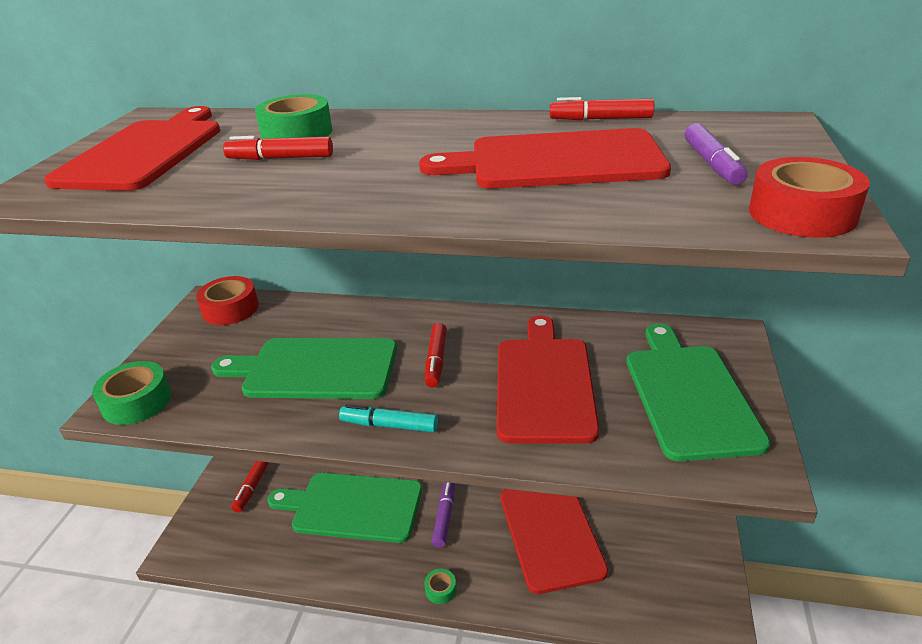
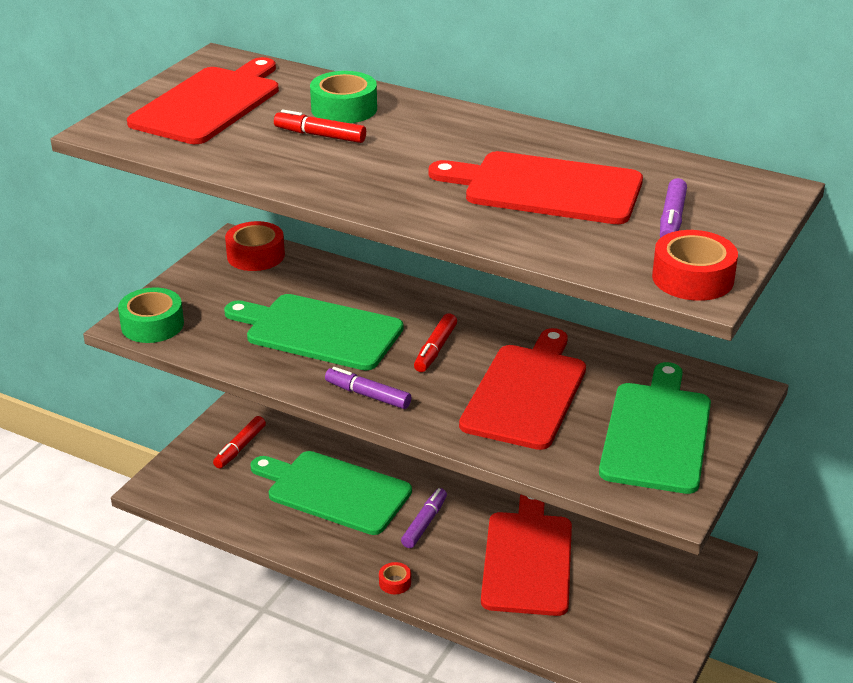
camera: 15 degrees right, 0 degrees up
turquoise marker [339,404,438,432] -> purple marker [325,367,411,409]
green tape [424,569,457,604] -> red tape [379,562,411,594]
red marker [550,97,654,120] -> none

